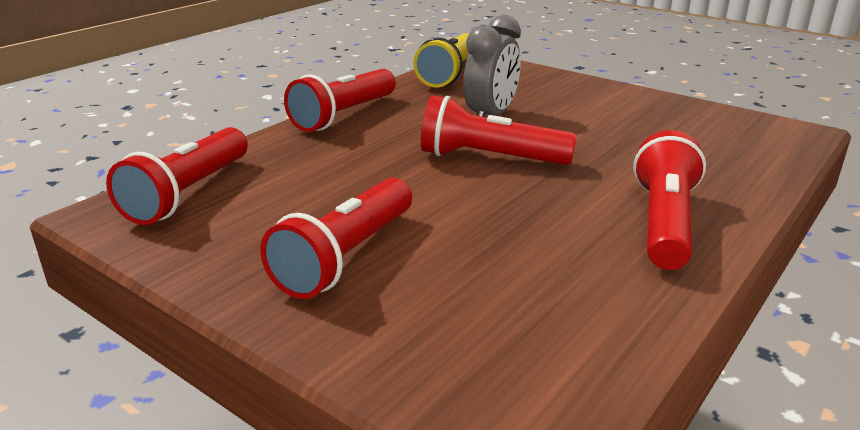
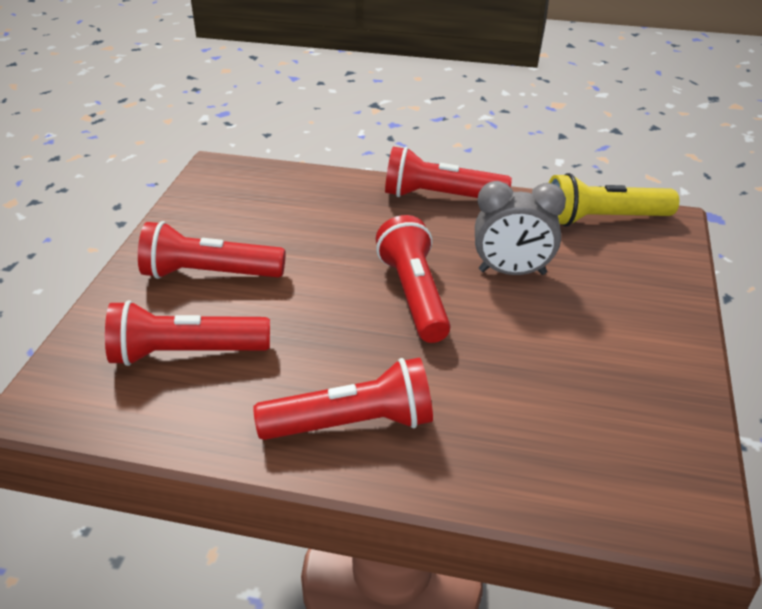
camera: 65 degrees right, 10 degrees up
red flashlight [106,127,248,225] -> red flashlight moved to [105,300,270,366]

